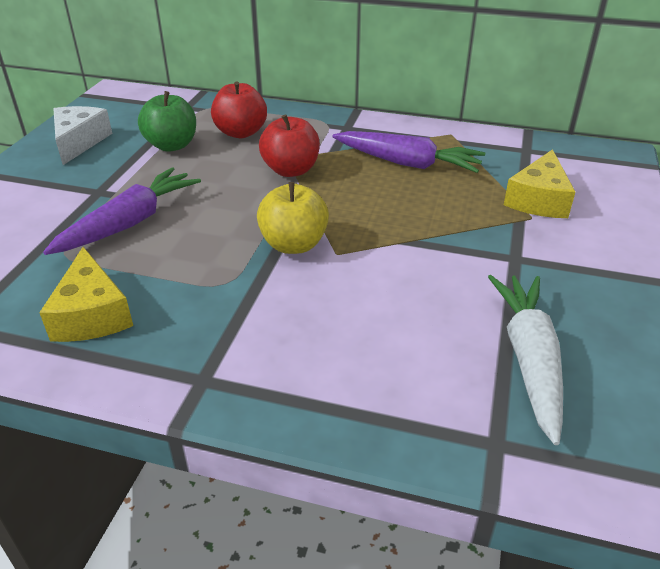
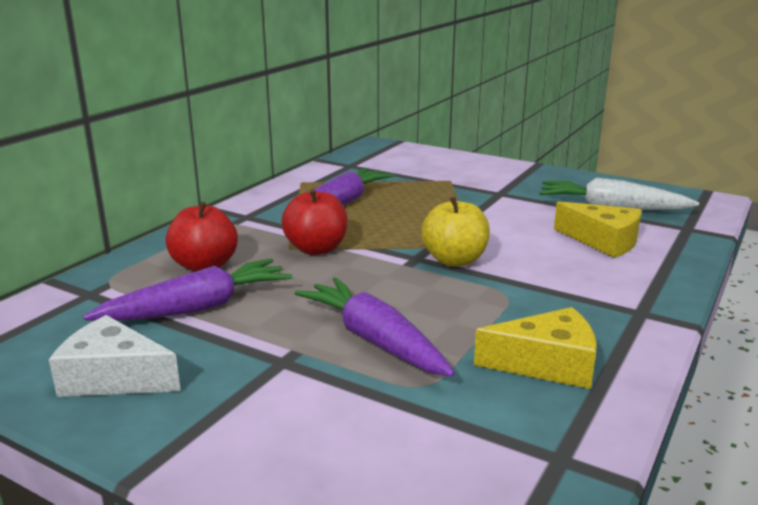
camera: 75 degrees left, 15 degrees down
green apple [138,91,196,152] -> purple carrot [83,258,292,321]
yellow cheese [504,149,575,218] -> yellow cheese moved to [554,201,642,258]

